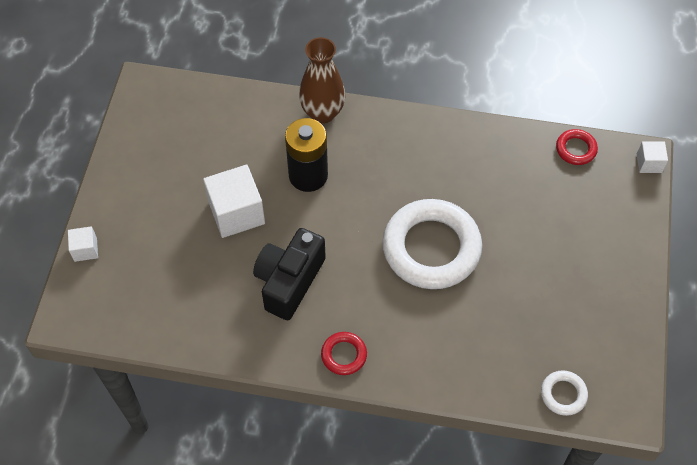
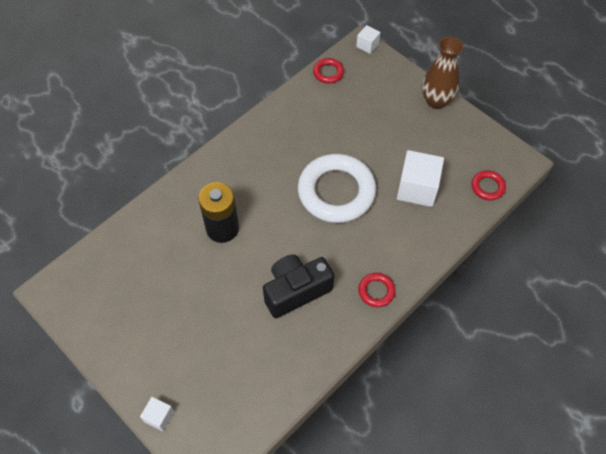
camera: 55 degrees left, 0 degrees up
white cube [203,165,265,238] -> white cube moved to [397,150,444,207]
black camera [253,228,326,320] -> black camera turned 90 degrees clockwise [263,254,334,318]
brown vase [299,37,345,124] -> brown vase moved to [422,36,463,109]
white ring [541,370,588,416] -> red ring [472,170,506,201]

